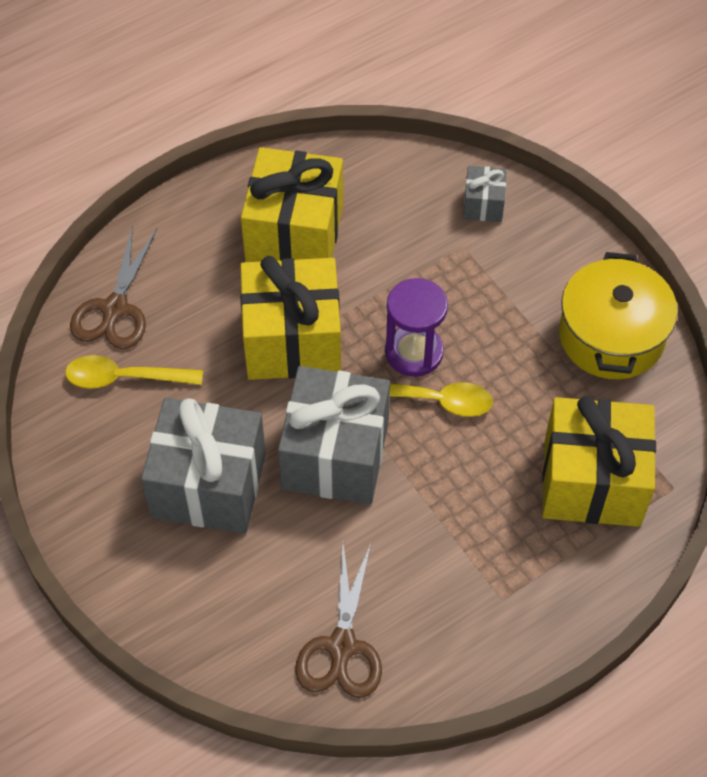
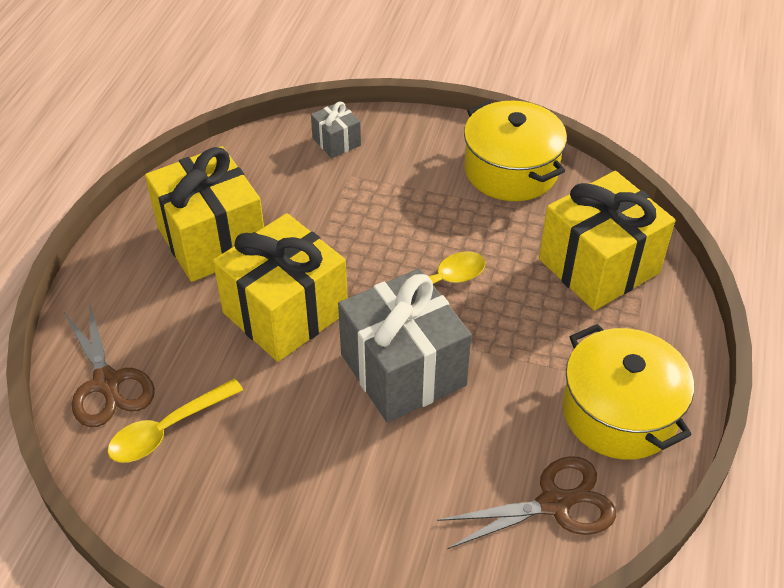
camera: 40 degrees left, 10 degrees down
grey gift [141,398,266,533] -> none
brown scissors [295,543,382,698] -> brown scissors turned 75 degrees counterclockwise [437,456,616,549]
purple hourglass [385,278,448,377] -> none
none -> yellow pot [563,324,694,460]

